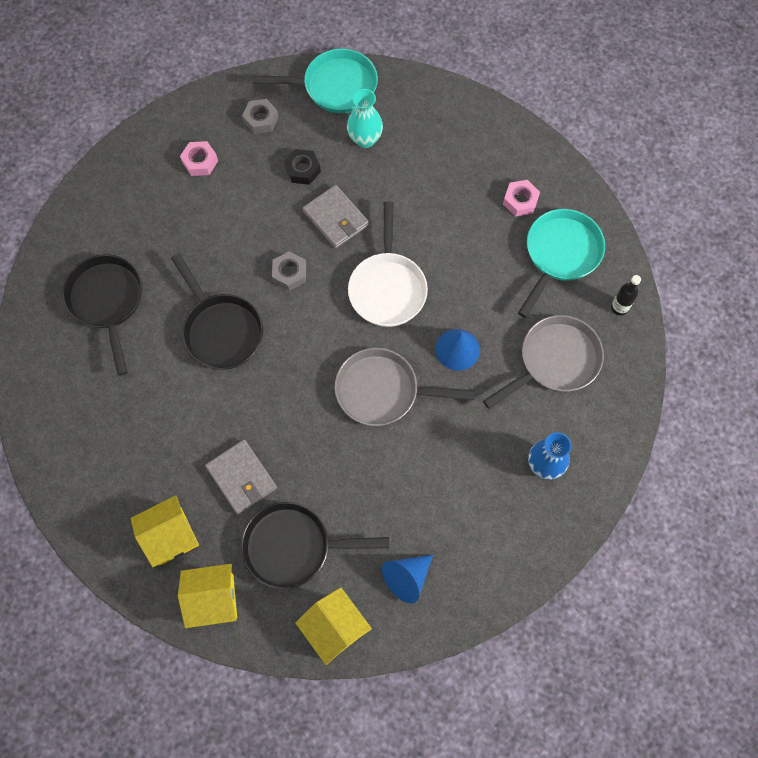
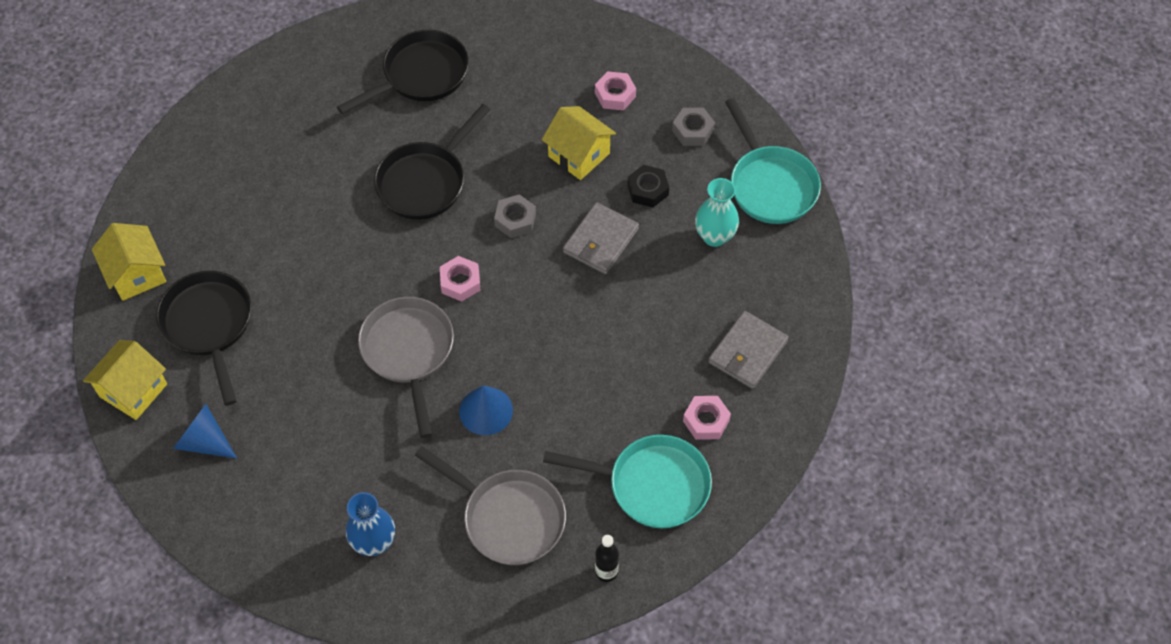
camera: 70 degrees right, 10 degrees down
yellow house [131,495,199,567] -> yellow house moved to [542,106,616,180]
grey wallet [205,440,277,514] -> grey wallet moved to [708,311,789,389]
white pan [348,201,428,327] -> none
none -> pink nut [440,256,480,302]

